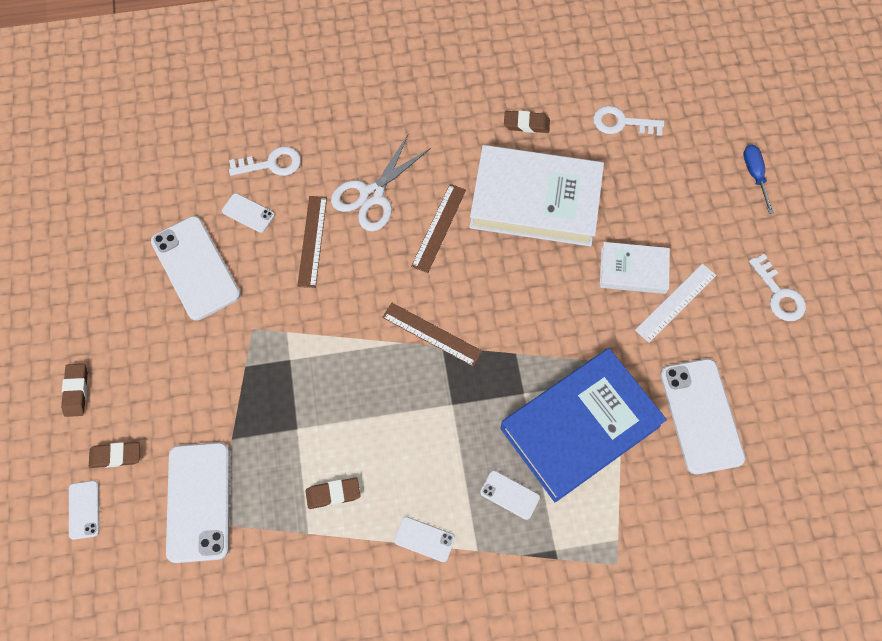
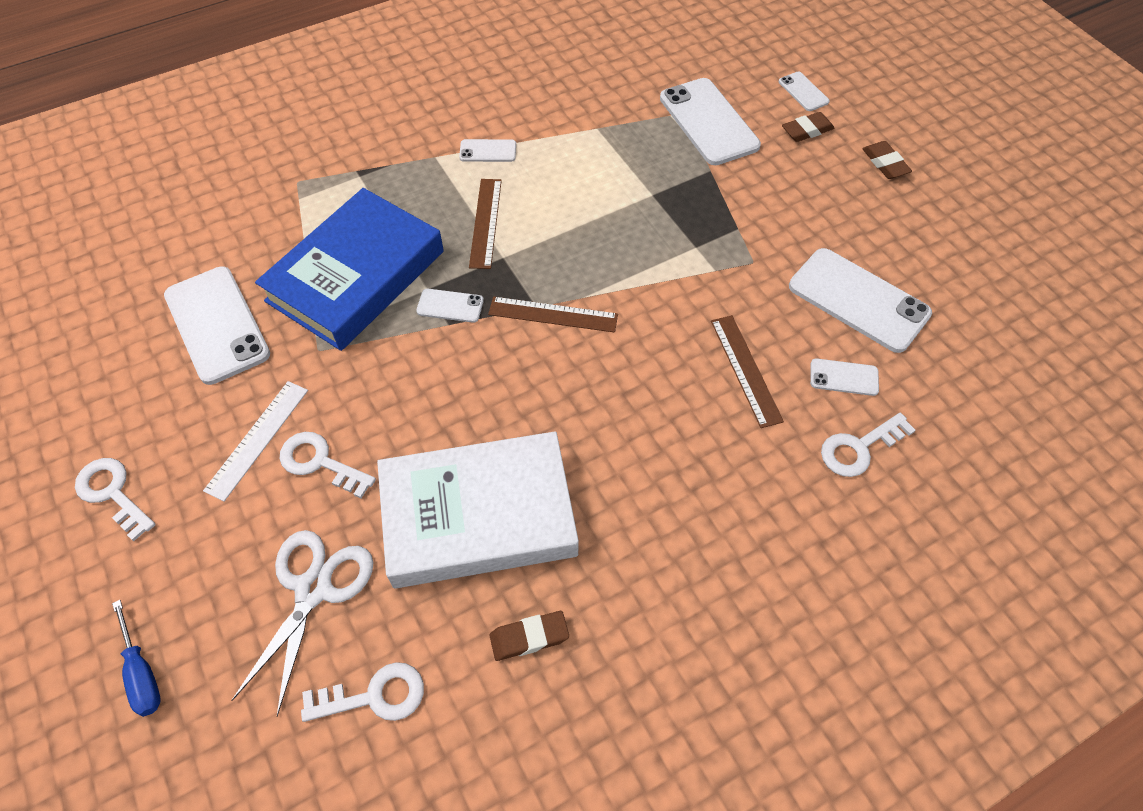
camera: 160 degrees right, 10 degrees down
brown eraser [305,478,361,509] -> none
white scissors [331,135,431,232] -> white scissors moved to [231,530,374,716]
brown ruler [411,184,466,273] -> brown ruler moved to [469,179,502,269]
white phone [480,470,540,520] -> white phone moved to [416,289,484,323]
white book [600,242,670,294] -> white key [280,432,376,498]

